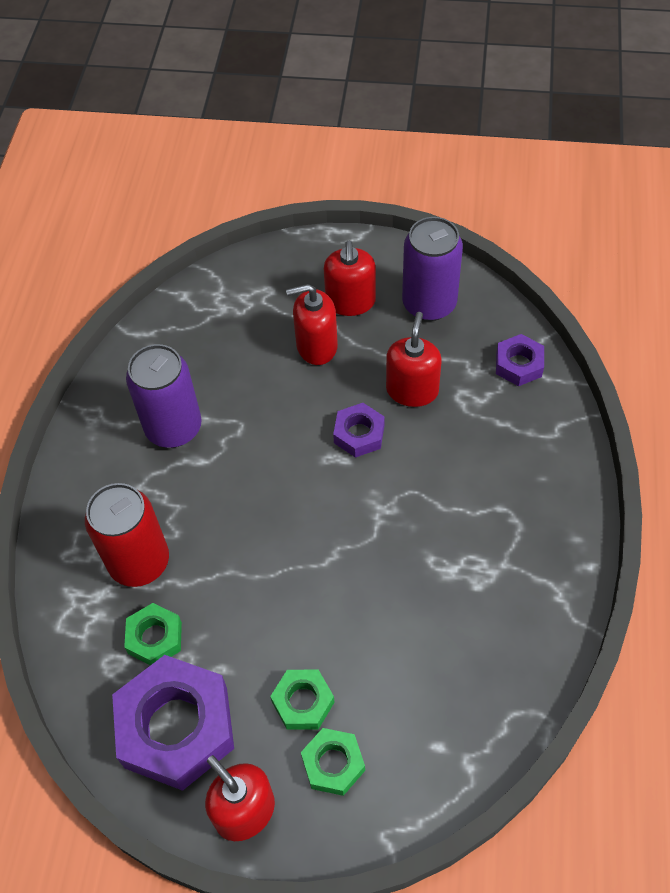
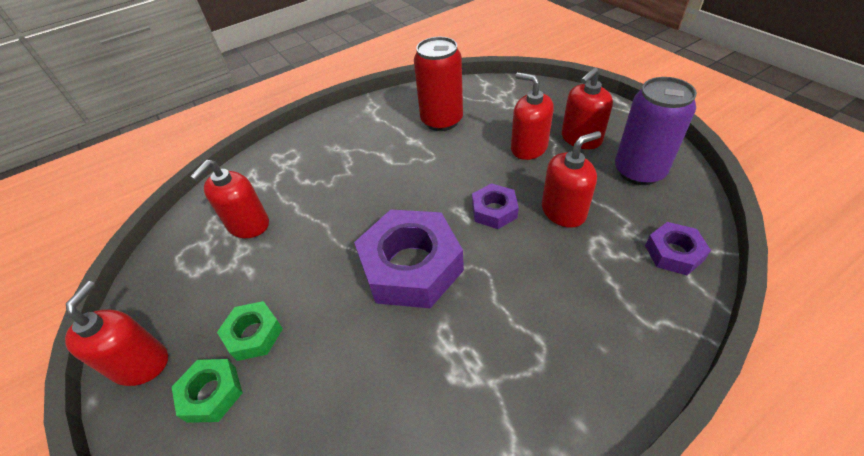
camera: 50 degrees right, 10 degrees down
red can [85,483,169,587] -> red can moved to [414,37,463,131]
purple nut [112,655,234,791] -> purple nut moved to [354,209,464,308]
green nut [124,603,182,665] -> red soap dispenser [190,160,269,238]
purple can [126,344,202,448] -> none

